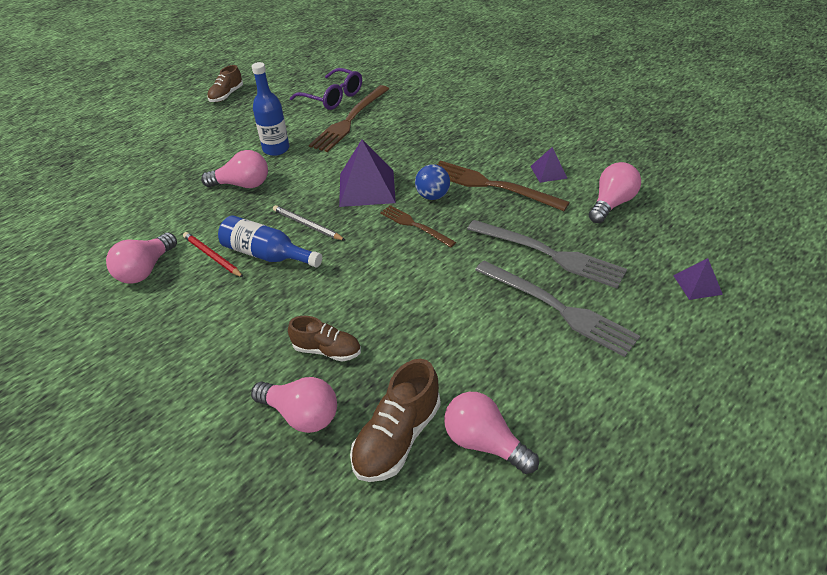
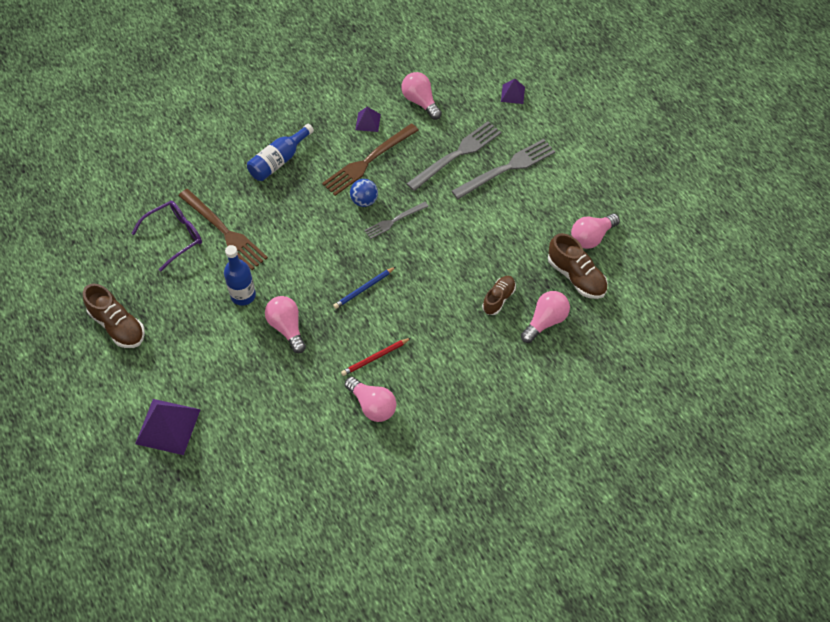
camera: 75 degrees left, 15 degrees up
pink light bulb [201,150,268,188] -> pink light bulb turned 45 degrees counterclockwise [265,296,306,353]
brown shoe [207,65,243,102] -> brown shoe [83,284,145,348], size x1.53
blue bottle [218,215,322,267] -> blue bottle moved to [247,124,314,181]
grey pencil [273,205,346,241] -> blue pencil [333,267,396,309]
purple pyramid [339,139,396,207] -> purple pyramid moved to [135,399,201,455]
brown fork [380,205,456,248] -> grey fork [364,202,429,239]

